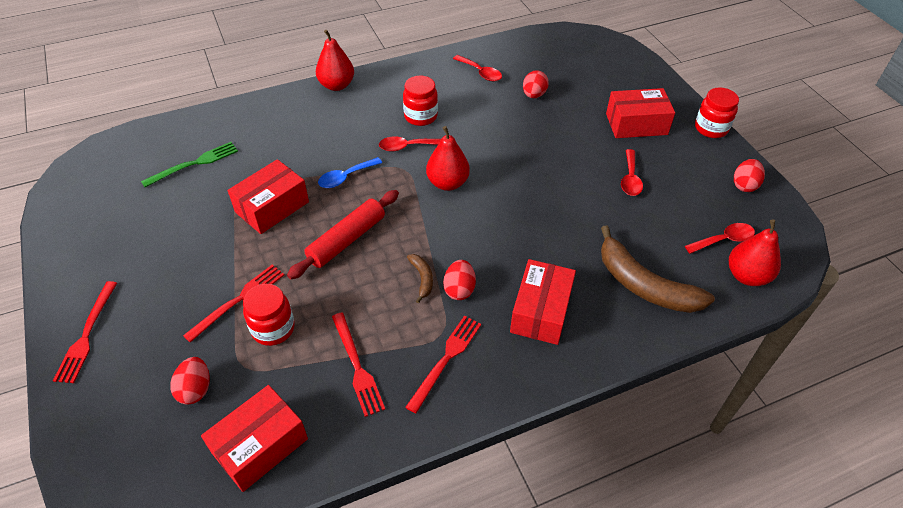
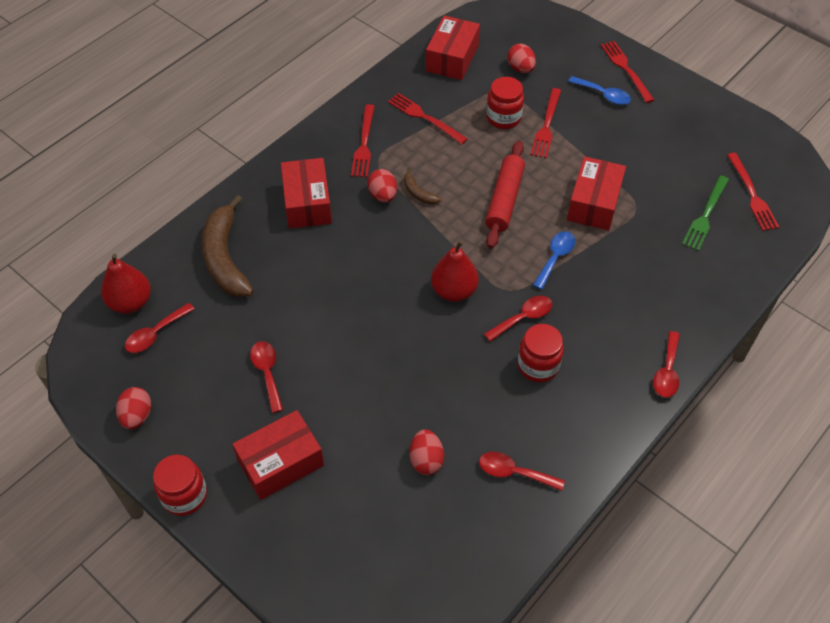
camera: 155 degrees right, 5 degrees up
red pear [316,30,354,91] -> red spoon [653,331,680,398]
brown banana [601,225,715,313] -> brown banana turned 120 degrees counterclockwise [201,195,254,297]
none -> blue spoon [568,76,631,105]
none -> red fork [727,153,779,231]

